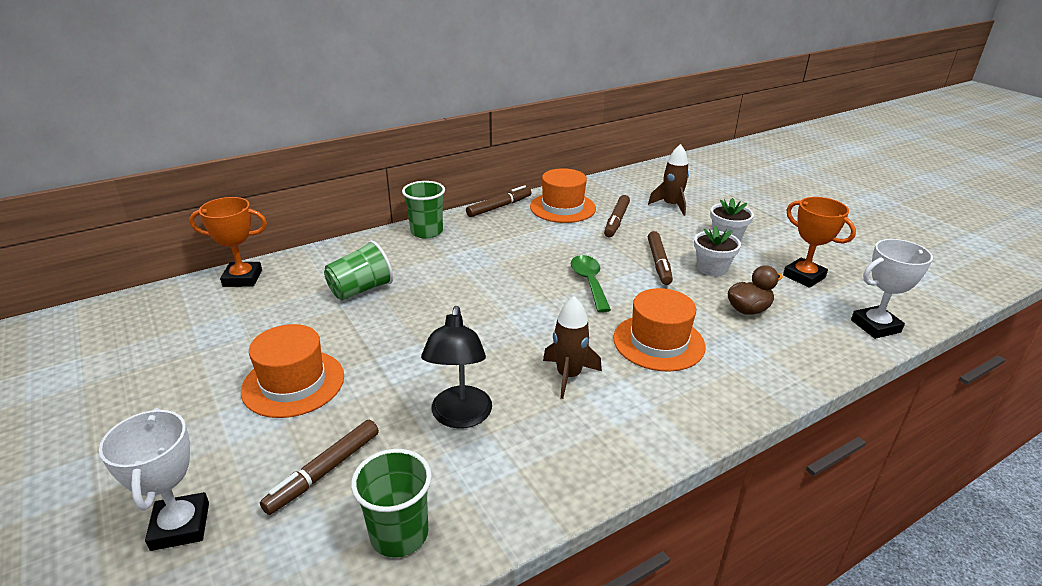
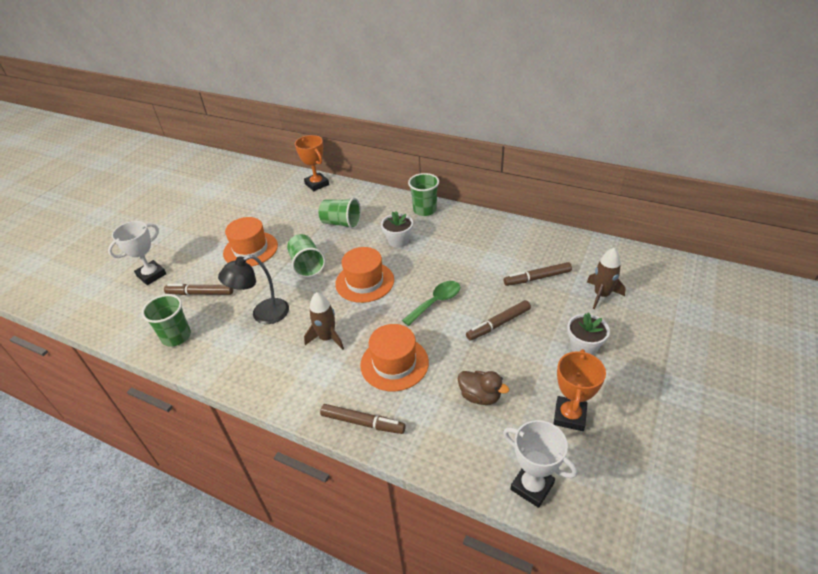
camera: 60 degrees right, 10 degrees up
brown marker [466,185,531,217] -> brown marker moved to [320,404,406,434]
orange hat [530,168,596,223] -> orange hat moved to [335,247,394,303]
white flower pot [694,226,741,276] -> white flower pot moved to [381,211,413,248]
none -> green cup [287,234,326,278]

